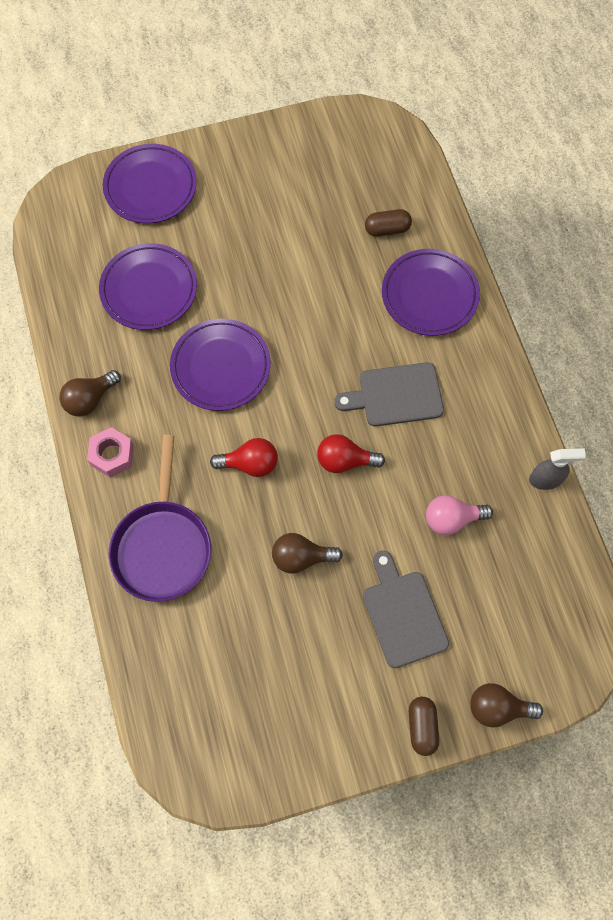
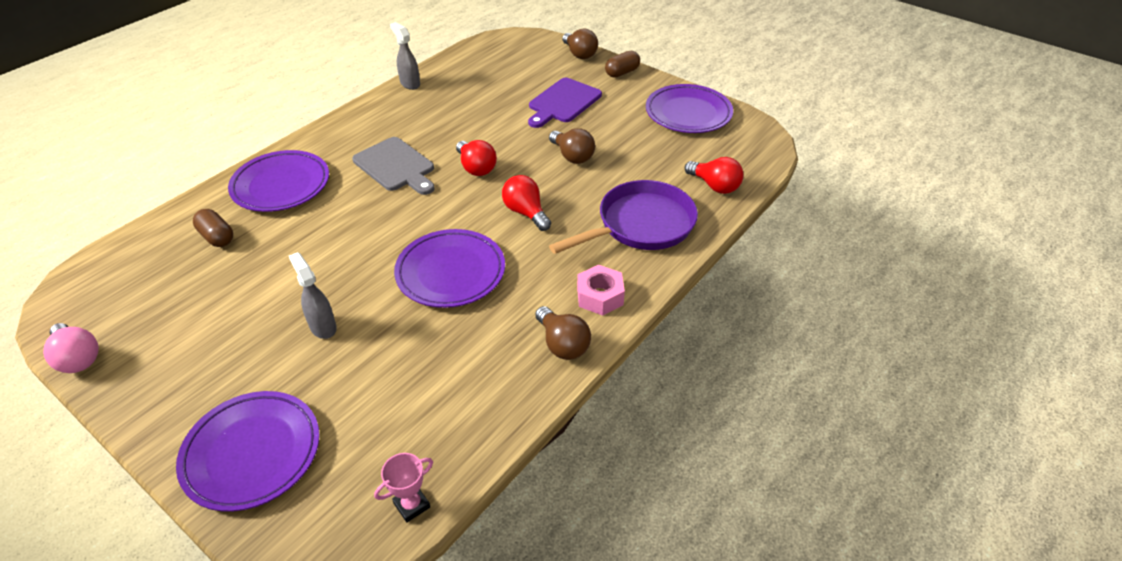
camera: 125 degrees left, 25 degrees down
brown light bulb [59,370,121,417] -> brown light bulb turned 45 degrees clockwise [535,306,591,360]
purple plate [99,243,197,330] -> purple plate moved to [646,84,733,133]
grey cutting board [363,550,449,668] -> purple cutting board [528,78,602,128]
pink light bulb [426,495,493,535] -> pink light bulb moved to [43,323,99,373]
none -> grey spray bottle [289,252,337,339]
none -> pink trophy [374,453,433,523]
none -> red light bulb [685,157,744,194]

